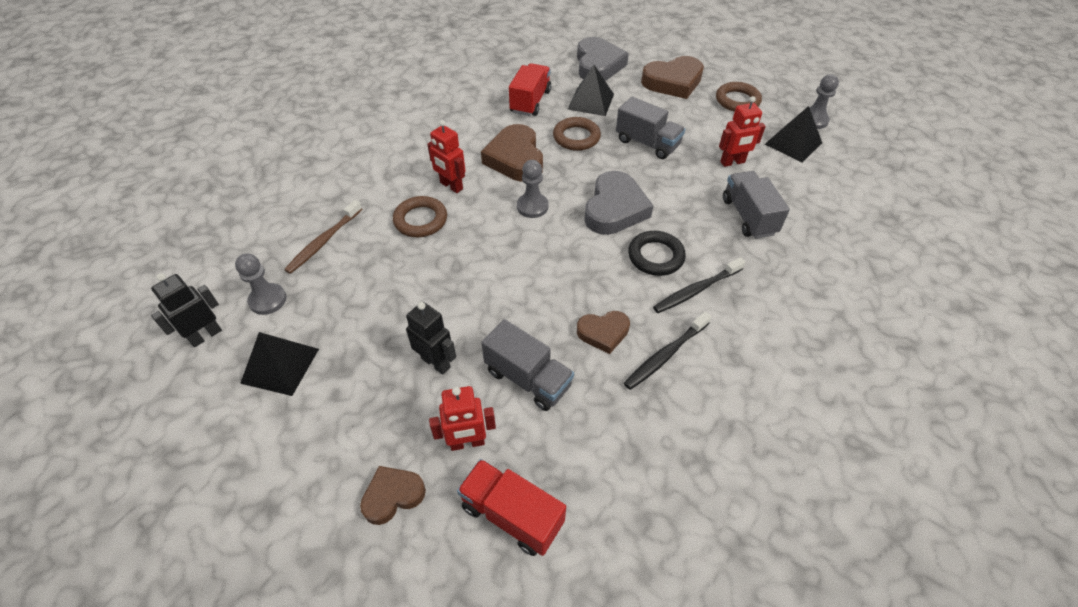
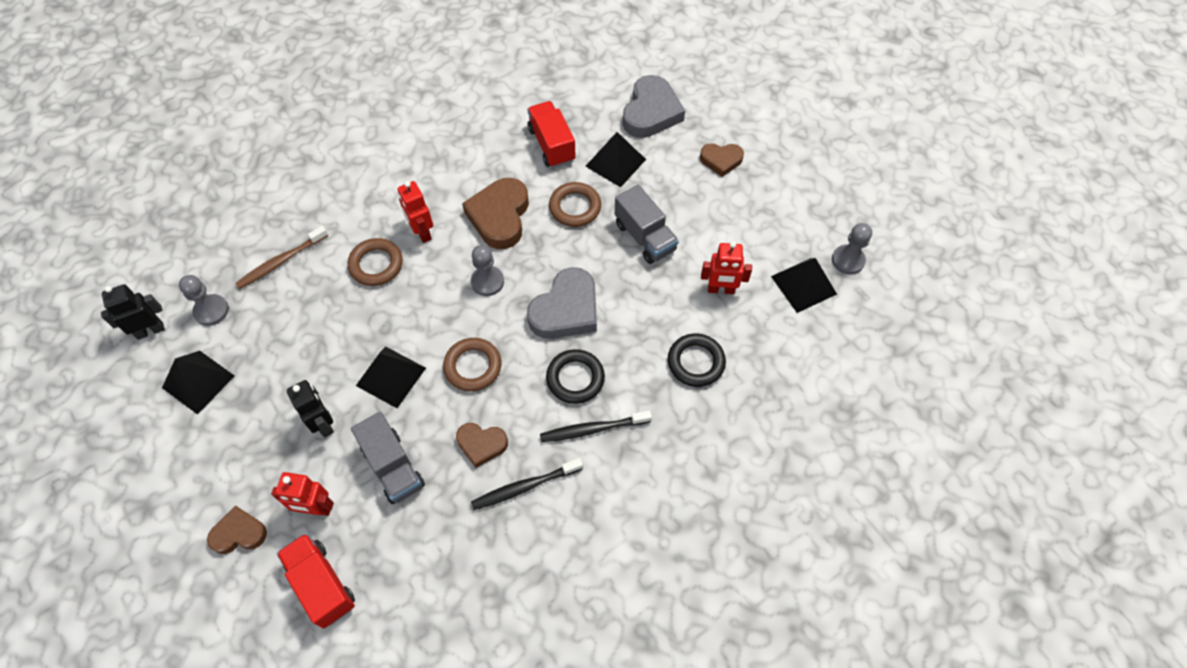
camera: 20 degrees right, 10 degrees up
red truck [509,63,551,116] -> red truck turned 60 degrees counterclockwise [527,101,576,168]
brown heart [641,56,704,99] -> brown heart [700,143,744,177], size x0.59
brown ring [716,82,762,112] -> brown ring moved to [443,338,501,391]
grey truck [723,171,790,239] -> black ring [668,334,726,387]
none -> black pyramid [356,346,426,408]

